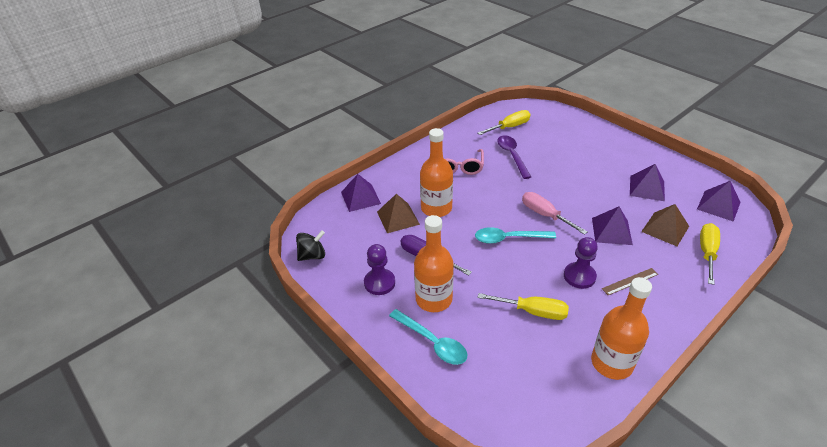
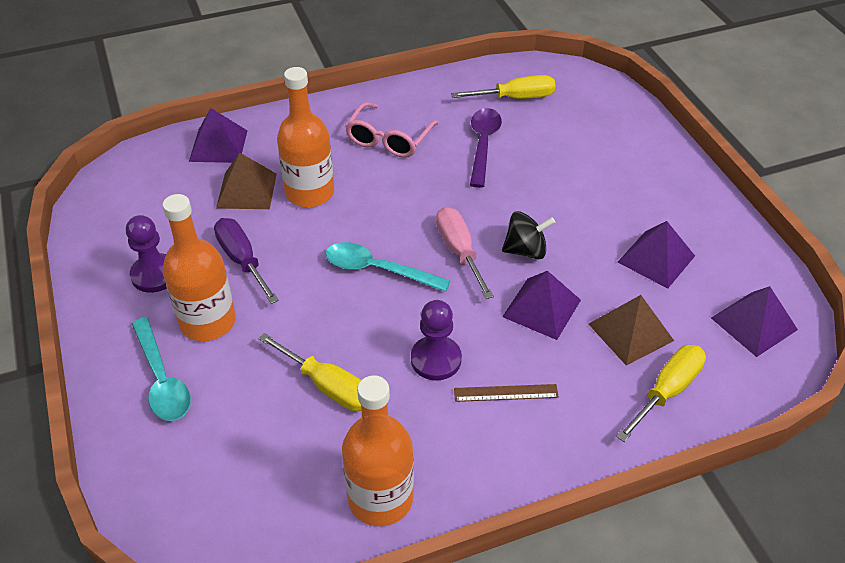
camera: 20 degrees right, 5 degrees up
black spinning top [296,230,325,261] -> black spinning top moved to [502,211,555,259]

